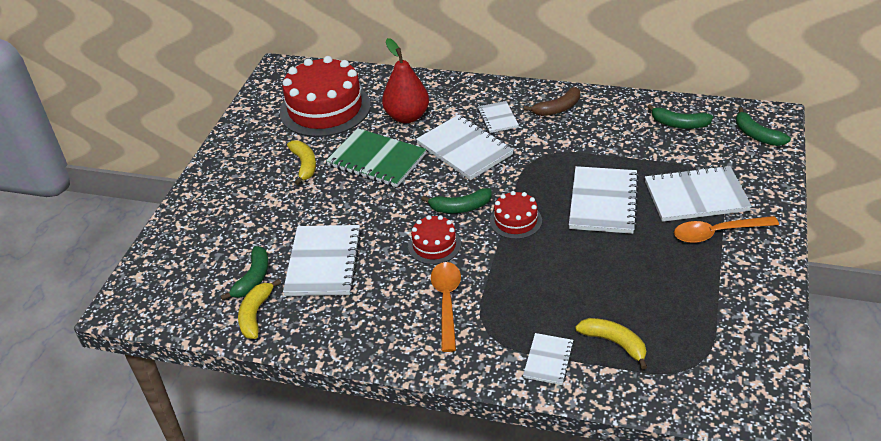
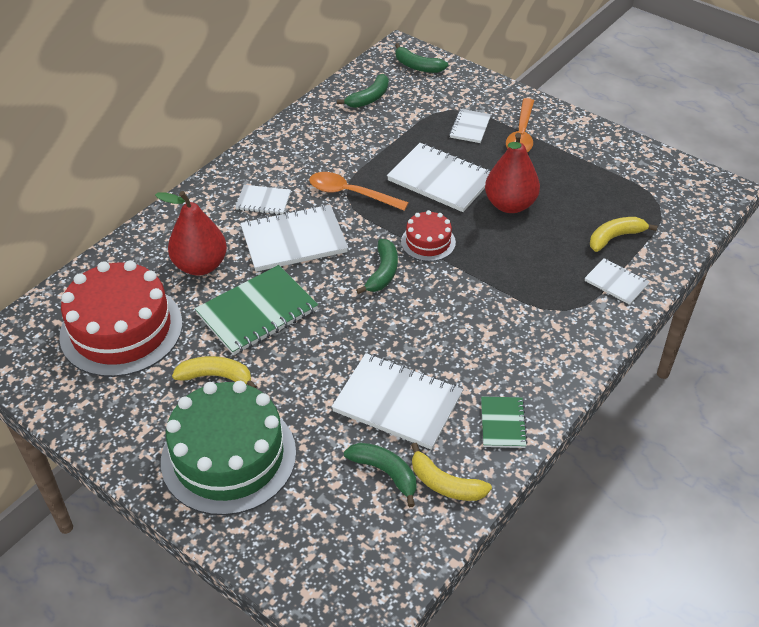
camera: 70 degrees left, 5 degrees up
red cake [408,215,461,264] -> none
orange spoon [431,262,461,352] -> orange spoon moved to [309,172,409,211]
brown banana [524,87,580,116] -> none
white notebook [645,165,752,222] -> white notebook [449,109,491,143], size x0.54
green banana [736,107,791,146] -> green banana turned 45 degrees clockwise [395,43,448,73]
none -> green cake [161,381,296,515]
none -> green notebook [481,396,528,448]
none -> red pear [485,133,540,213]

